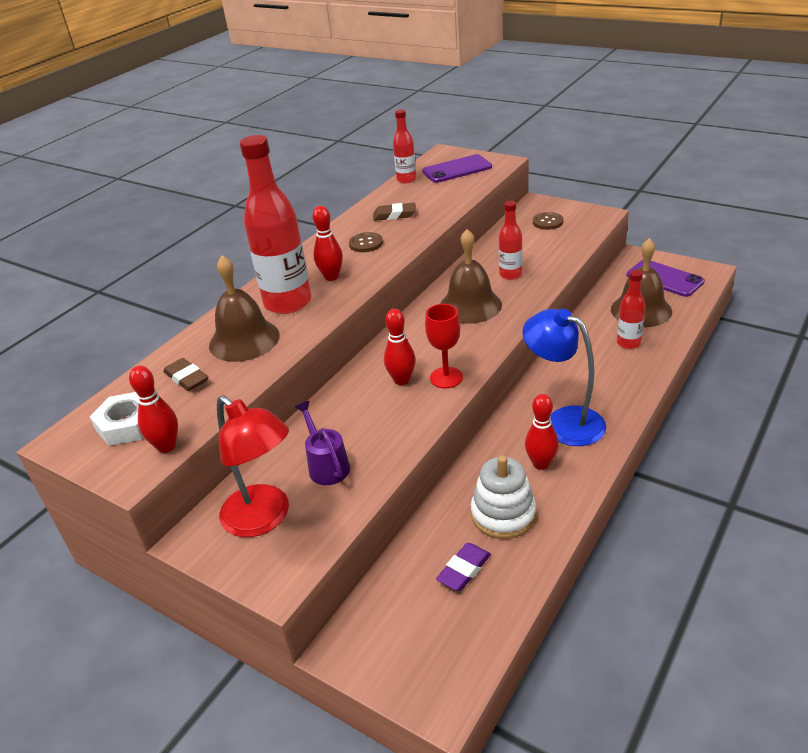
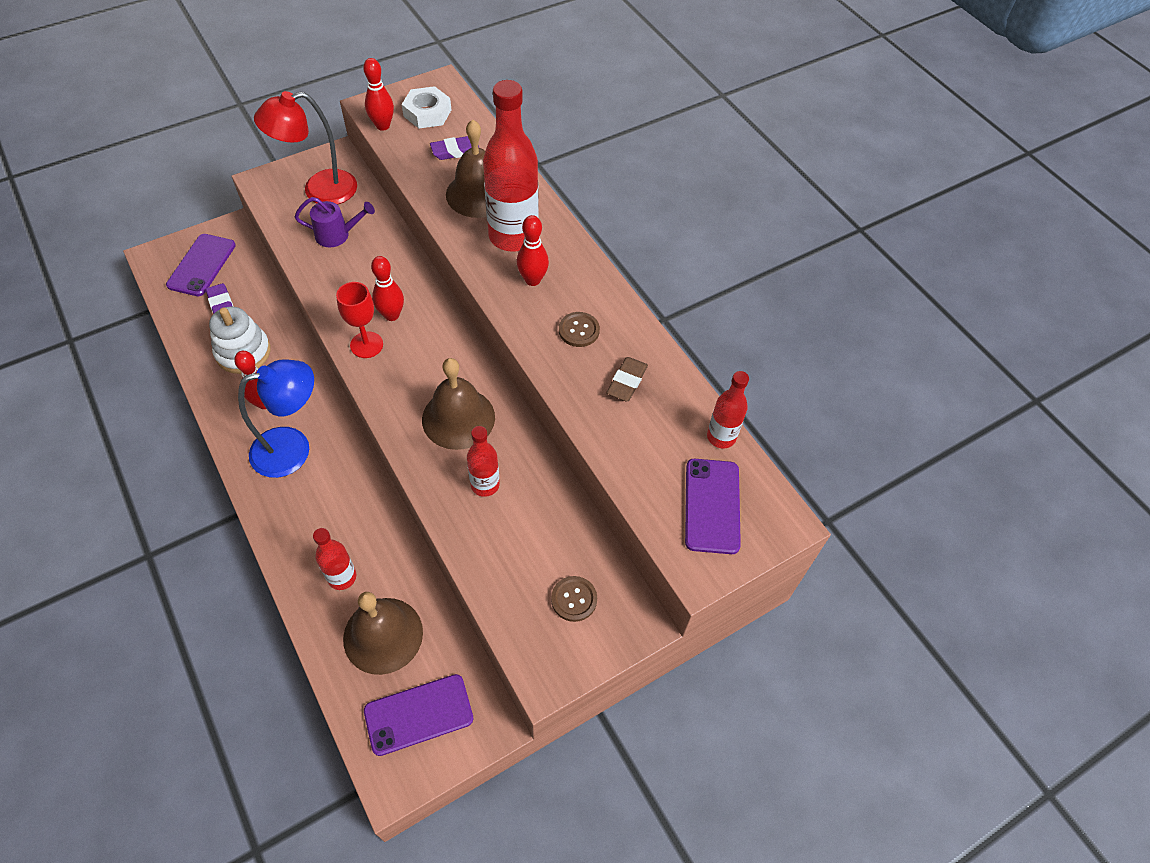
camera: 110 degrees right, 20 degrees up
brown eraser [163,358,208,391] -> purple eraser [430,136,479,160]
none -> purple phone [166,234,236,296]

